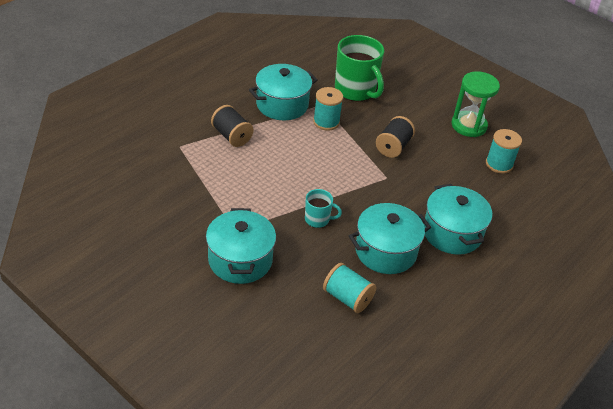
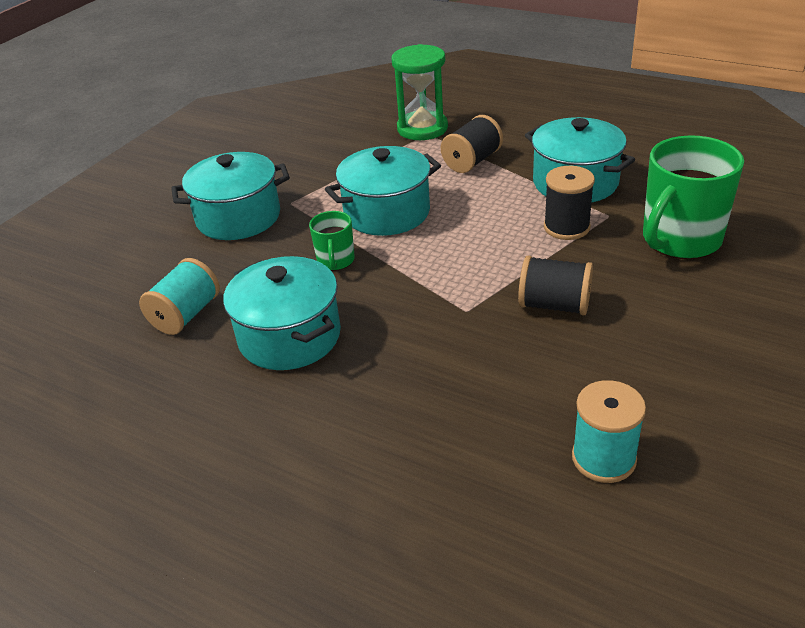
camera: 85 degrees right, 5 degrees down
turquoise mug [305,189,342,228] -> green mug [309,211,355,271]
turquoise spool [313,87,343,131] -> black spool [544,166,595,240]
turquoise pot [423,184,492,255] -> turquoise pot moved to [325,146,441,236]
green hourglass [452,71,500,137] -> green hourglass moved to [391,44,448,140]

